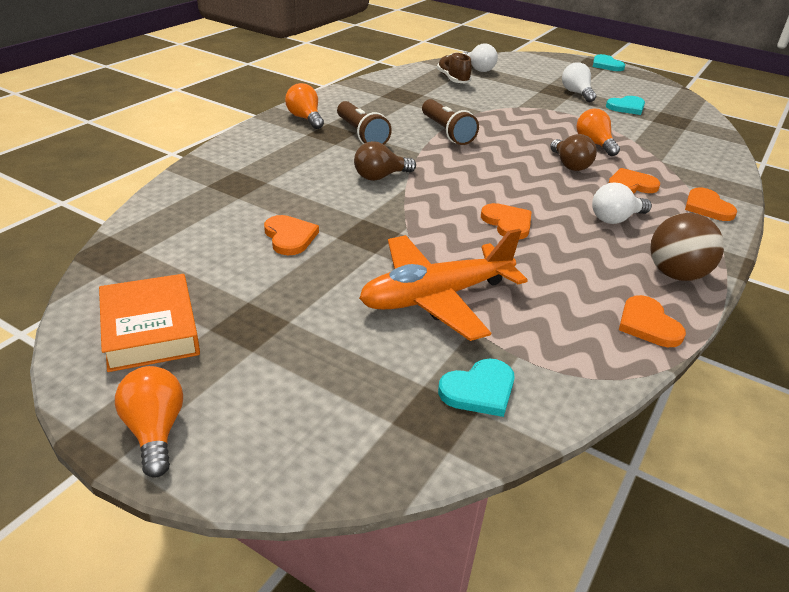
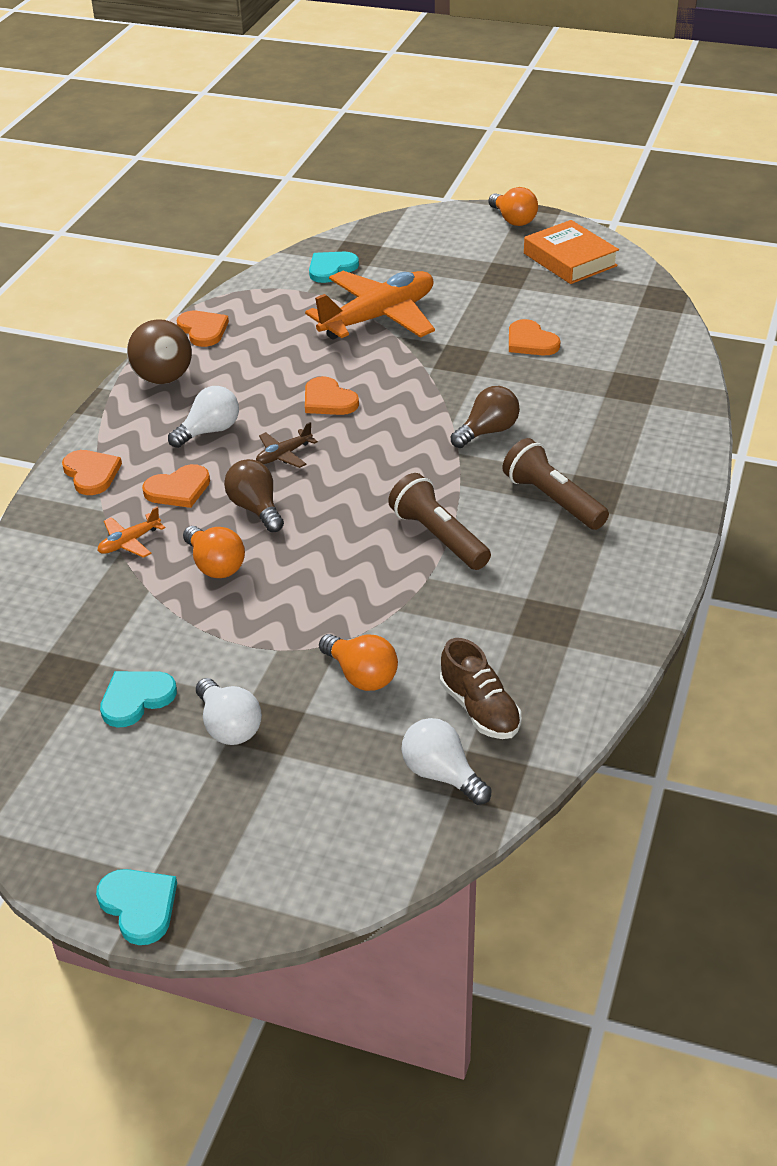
camera: 170 degrees right, 5 degrees up
orange light bulb [285,83,324,129] -> orange light bulb moved to [319,634,398,691]
none -> orange plane [98,507,165,558]
none -> brown plane [256,422,318,468]

